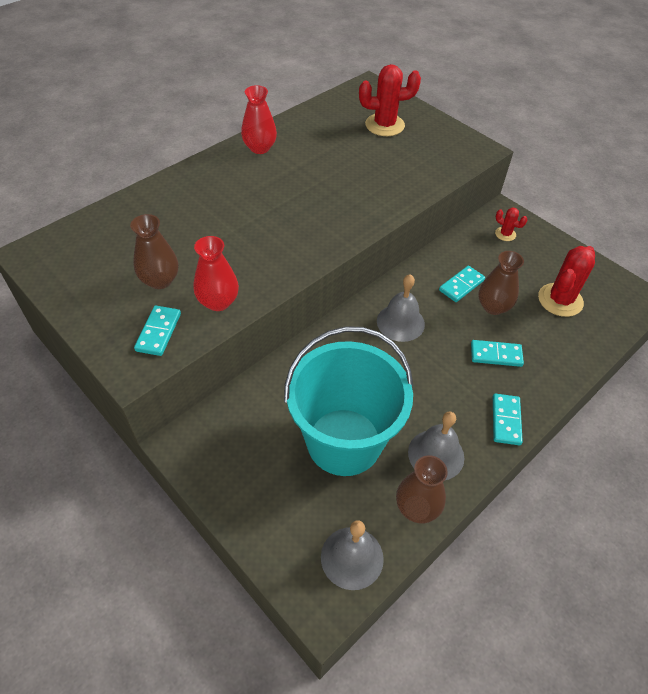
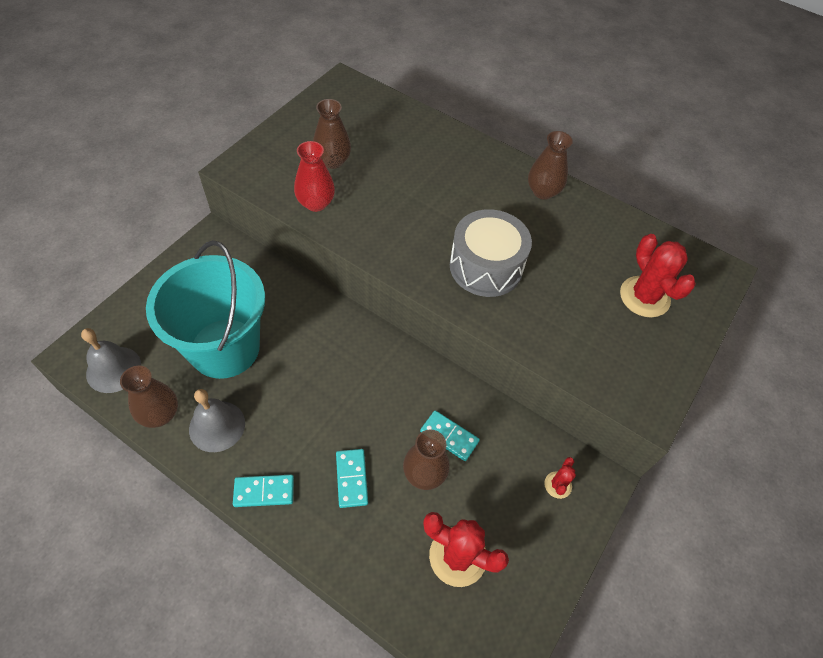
camera: 75 degrees right, 5 degrees up
turquoise domino [134,306,181,356] -> none
red vase [241,85,277,154] -> brown vase [528,131,573,200]
grey bell [377,274,425,342] -> none
none -> grey drum [450,209,532,297]

